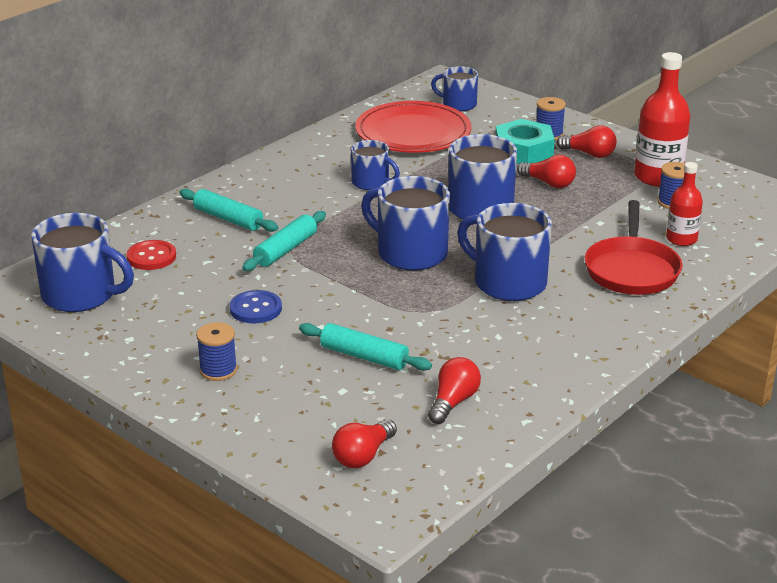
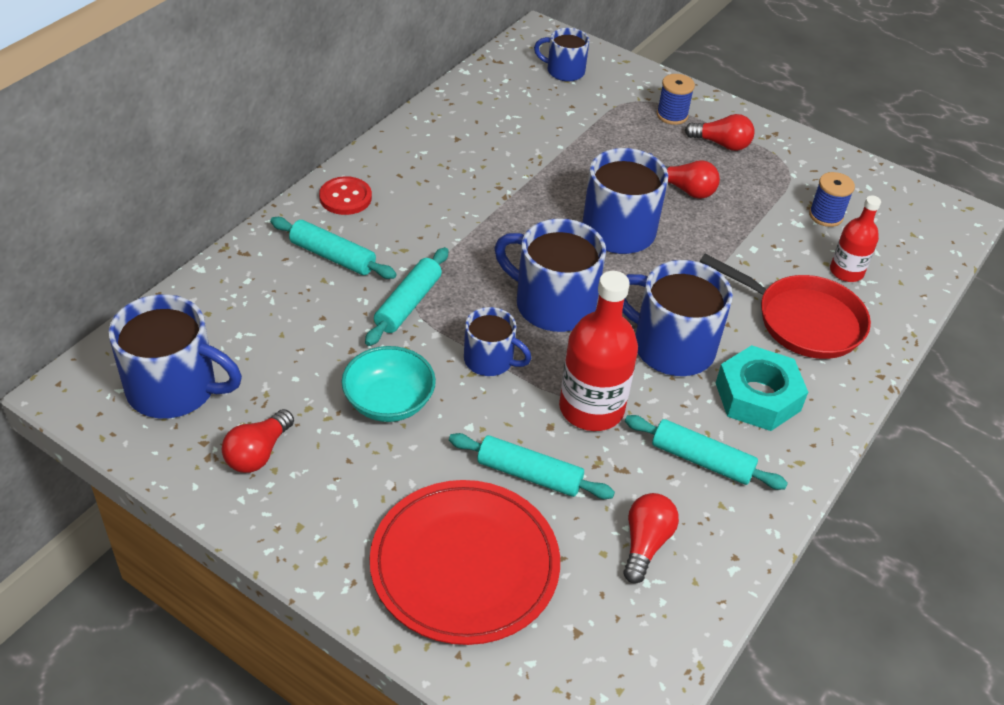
camera: 10 degrees left, 15 degrees up
red button [127,240,176,270] -> red button moved to [319,176,372,215]
blue spool [196,322,237,381] -> none
blue button [230,290,282,324] -> turquoise bowl [341,346,436,422]
red light bulb [332,419,397,468] -> red light bulb moved to [222,409,294,473]
blue mug [351,140,400,190] -> blue mug moved to [464,307,532,376]
red plate [355,101,472,153] -> red plate moved to [370,480,560,645]
turquoise nut [495,119,555,164] -> turquoise nut moved to [716,345,808,431]
red pan [584,200,682,295] -> red pan turned 60 degrees counterclockwise [700,254,871,359]
red bottle [634,52,691,187] -> red bottle moved to [559,271,638,431]
none -> turquoise rolling pin [625,415,788,490]

